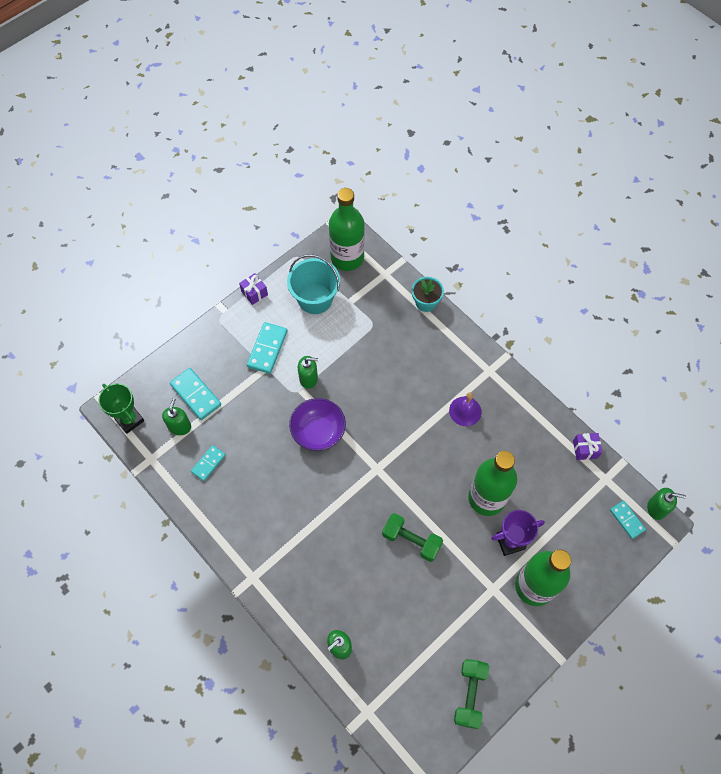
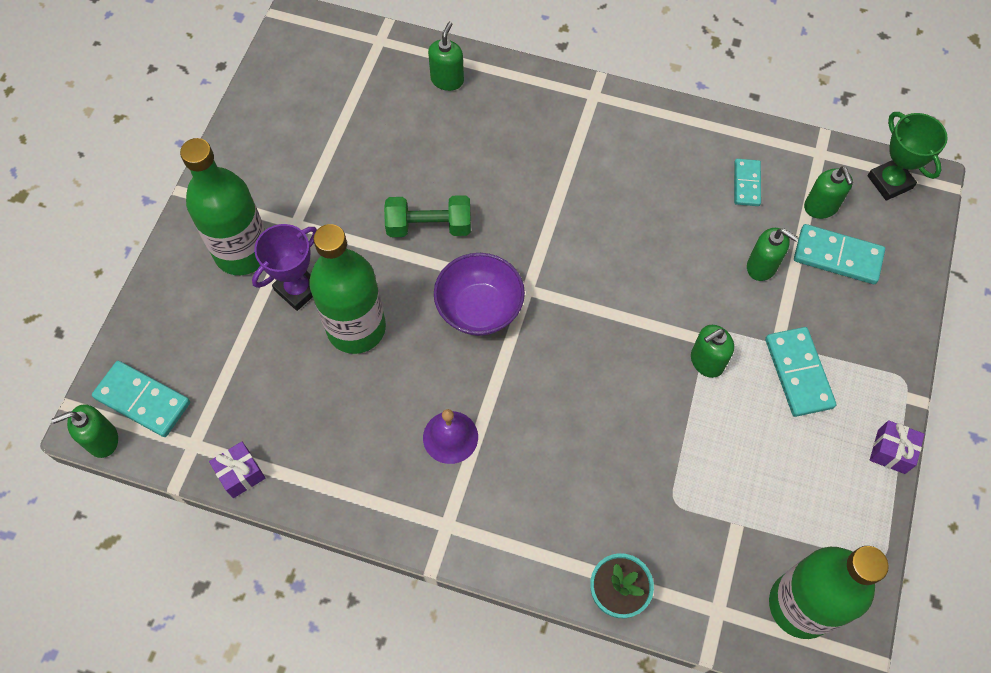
camera: 150 degrees right, 0 degrees up
green trophy [99,383,144,434] -> green trophy turned 45 degrees clockwise [868,112,948,201]
turquoise bucket [287,254,340,314] -> none
purple bowl [289,398,346,451] -> purple bowl moved to [434,253,525,336]
green dumbbell [454,659,489,729] -> none
turquoise domino [610,501,646,539] -> turquoise domino [92,361,190,437], size x1.57
none -> green soap dispenser [747,228,799,281]

